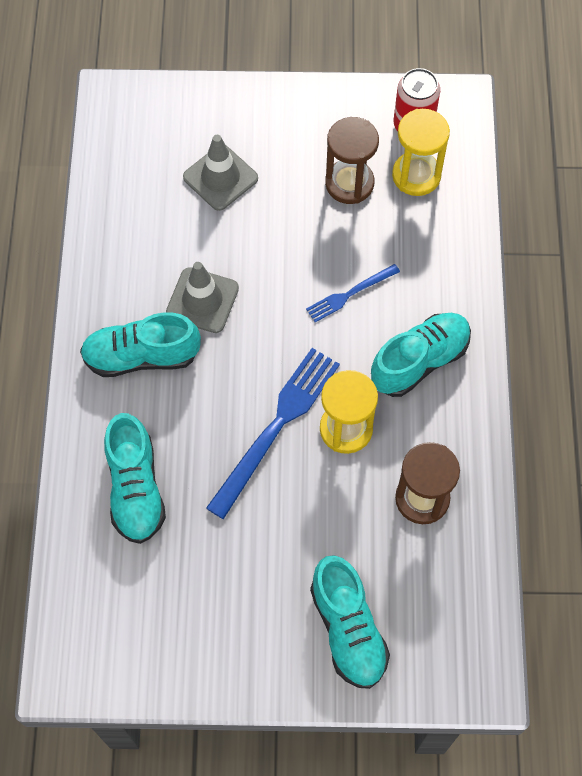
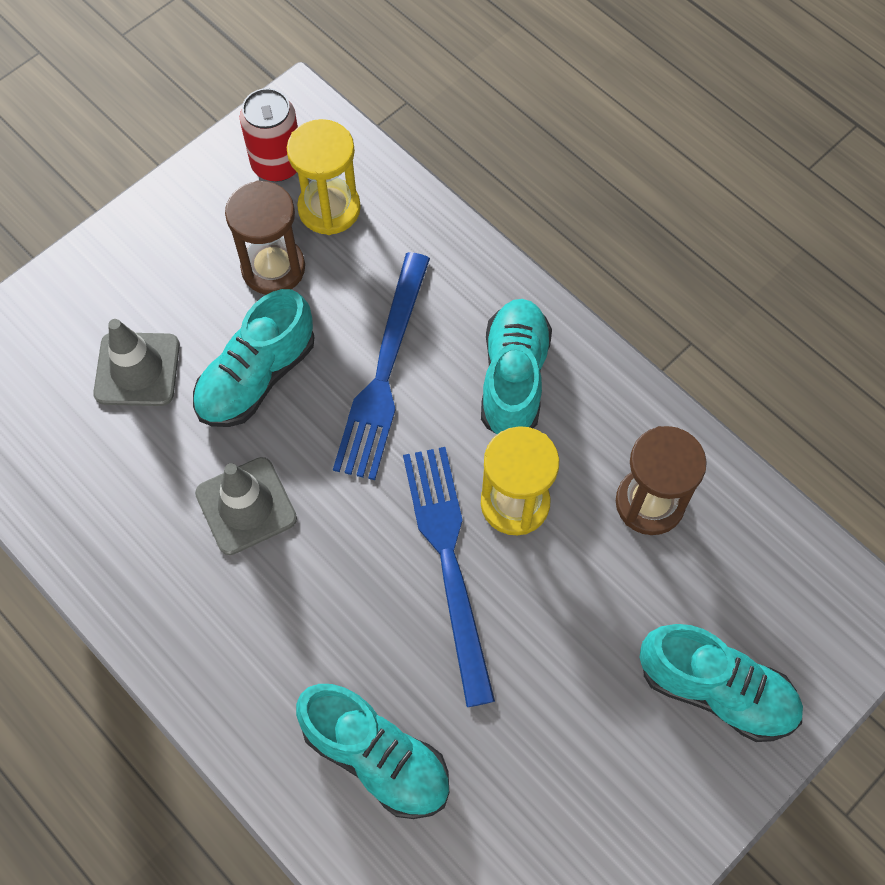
camera: 45 degrees left, 0 degrees up
turquoise shoe [80,312,201,377] -> turquoise shoe moved to [193,289,315,427]
blue fork [306,264,400,322] -> blue fork [333,252,430,480], size x1.88

